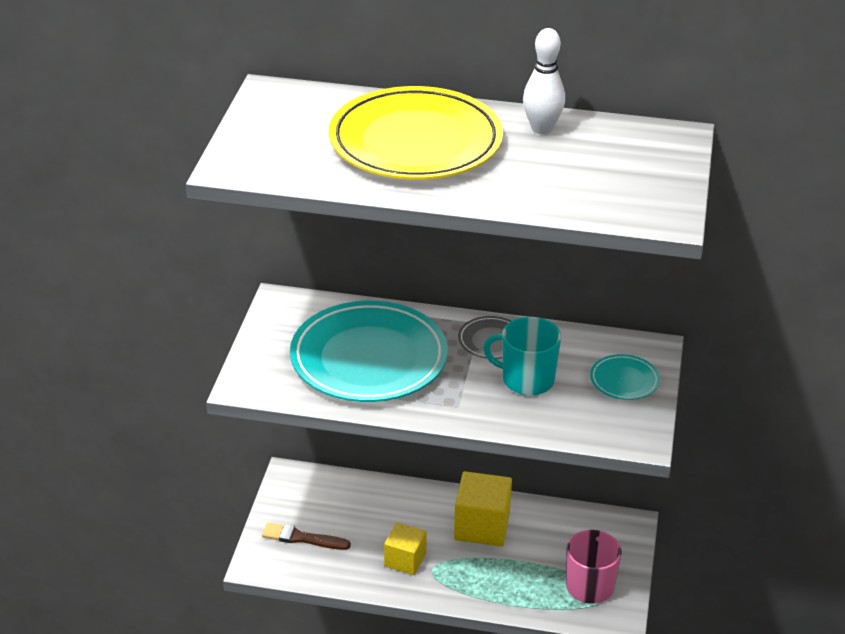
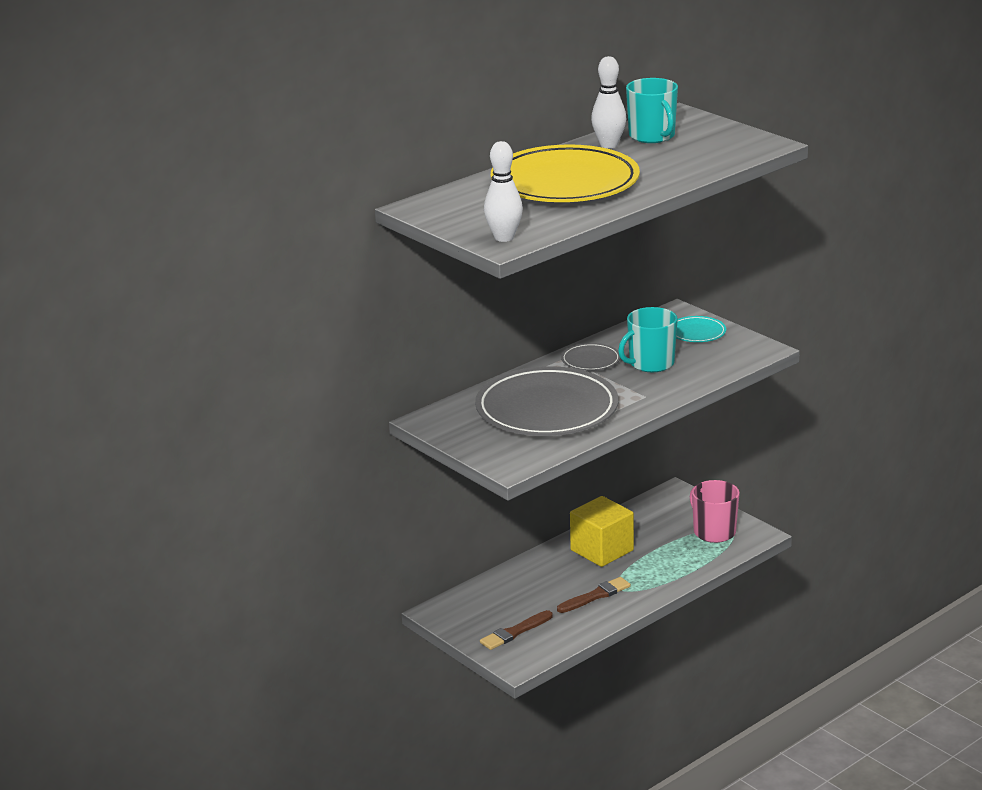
camera: 50 degrees left, 10 degrees down
turquoise plate [290,301,448,402] -> grey plate [475,366,618,436]
yellow cube [384,522,427,575] -> brown brush [557,577,631,613]
none -> white bowling pin [484,141,523,242]
none -> turquoise mug [626,78,678,143]

